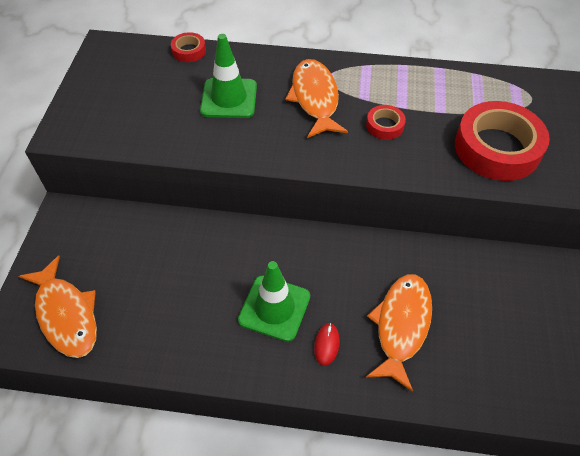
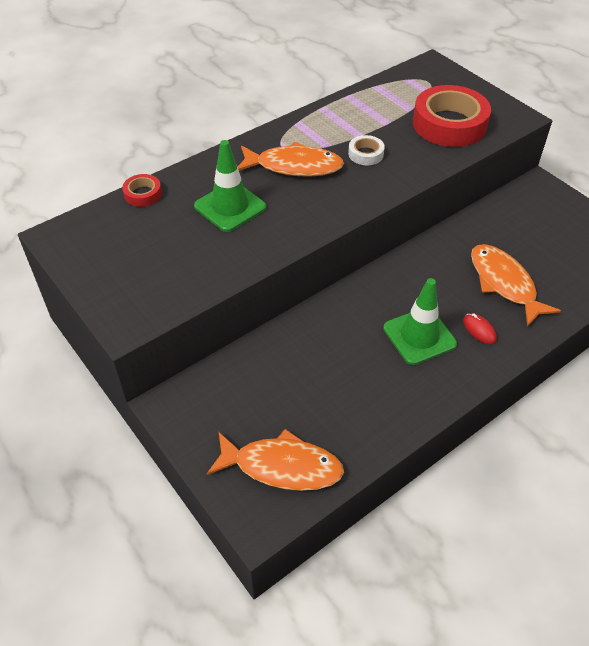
camera: 45 degrees left, 5 degrees down
orange fish [285,59,348,138] -> orange fish turned 150 degrees clockwise [238,142,344,176]
red tape [366,105,406,140] -> white tape [348,135,385,165]

